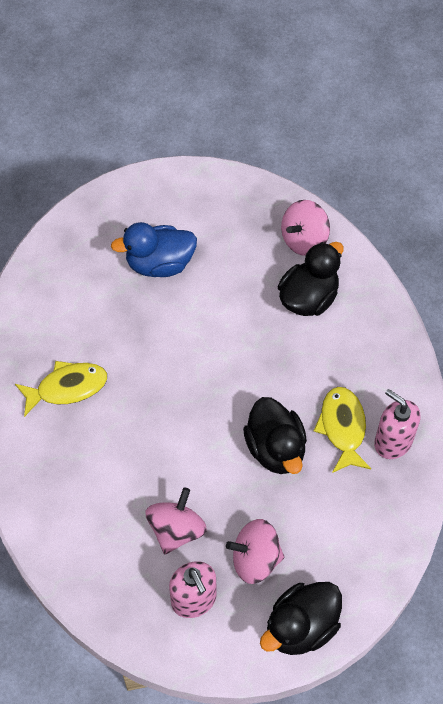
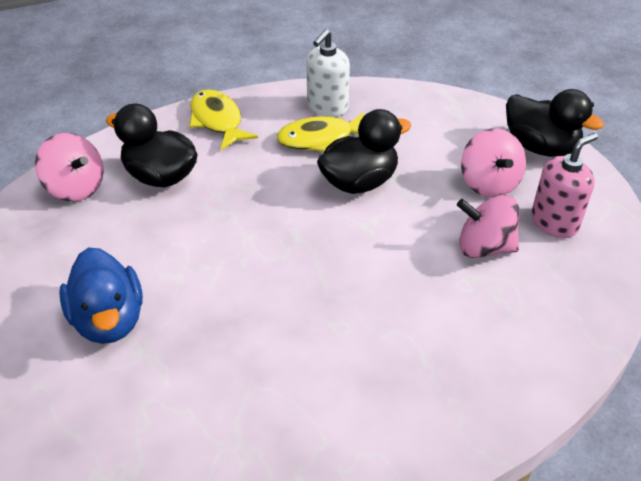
camera: 100 degrees left, 15 degrees down
yellow fish [15,361,107,417] -> yellow fish moved to [189,90,258,150]
pink soap dispenser [374,389,420,459] -> white soap dispenser [306,29,350,117]

